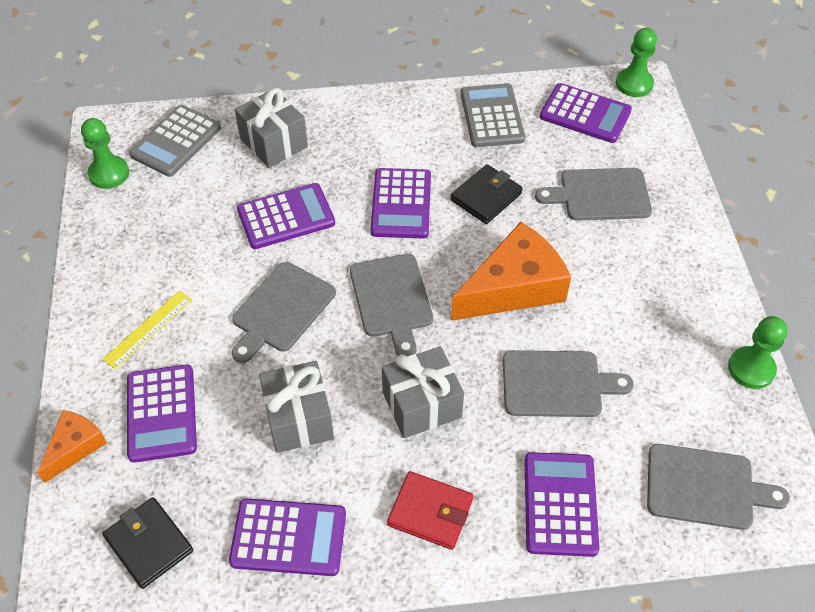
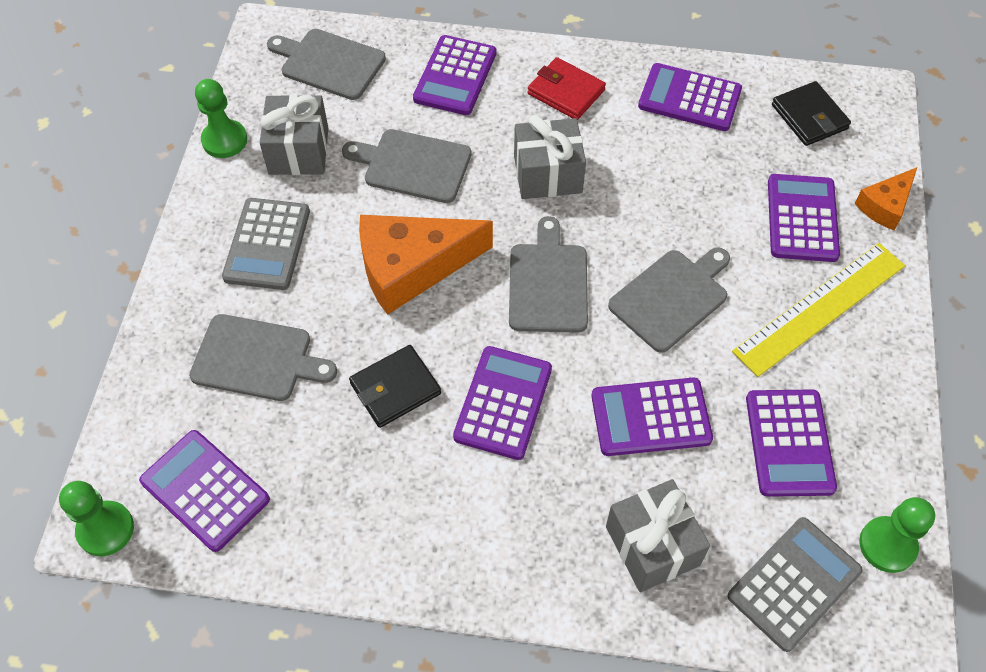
camera: 165 degrees left, 5 degrees up
yellow ruler [103,290,192,369] -> yellow ruler [732,243,905,377], size x1.80
grey gift [259,361,334,453] -> grey gift moved to [260,94,328,175]
grey calculator [461,83,525,147] -> grey calculator moved to [222,198,310,290]
none -> purple calculator [746,389,837,497]

